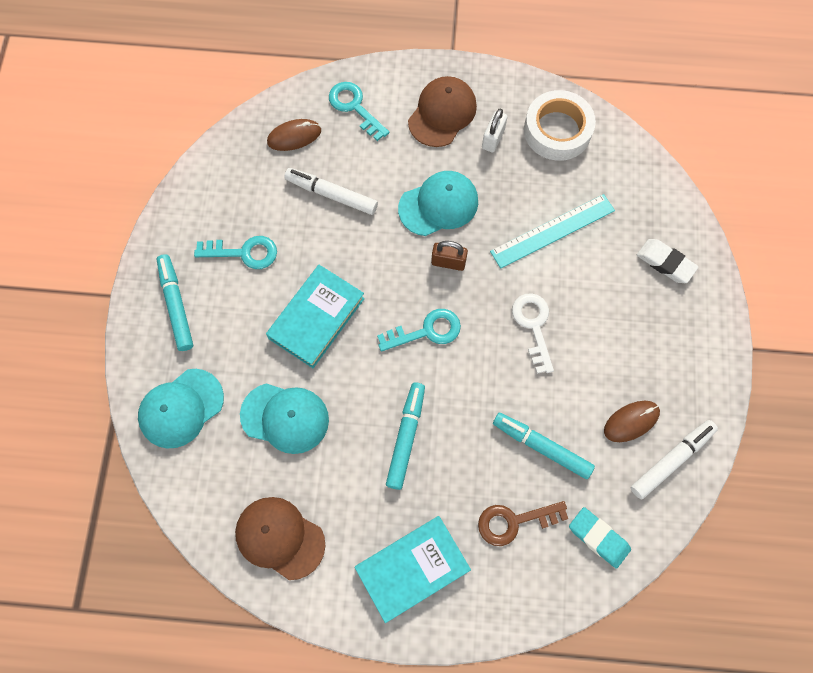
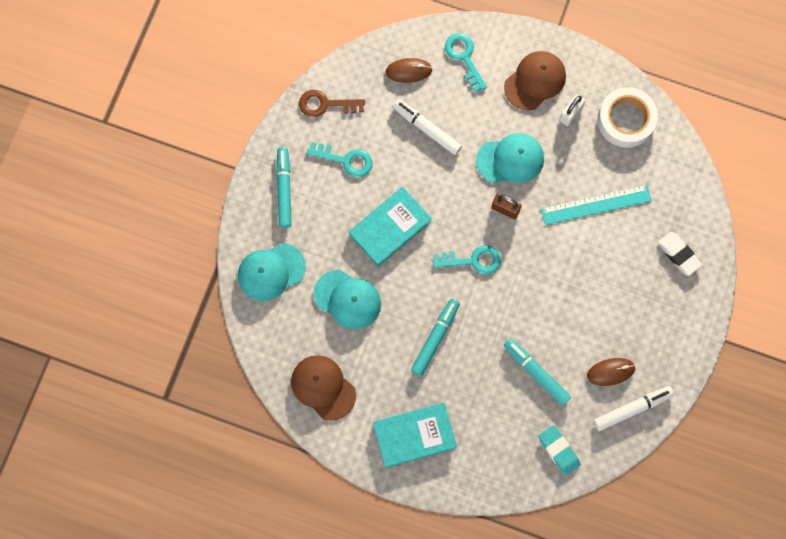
camera: 15 degrees right, 5 degrees up
brown key [478,501,568,546] -> brown key moved to [299,90,365,117]
white key [512,293,554,374] -> none

